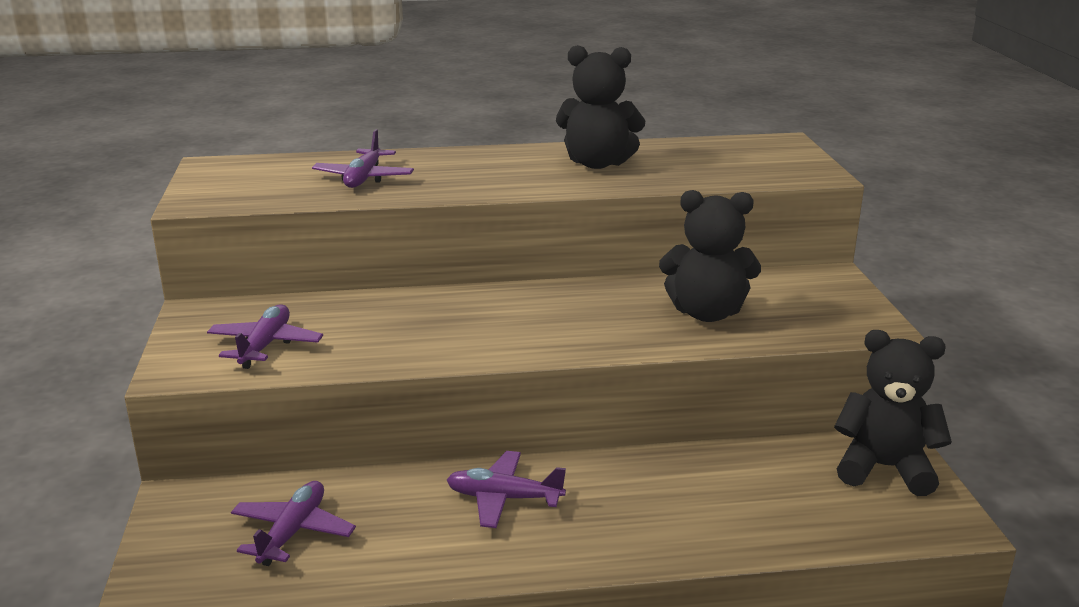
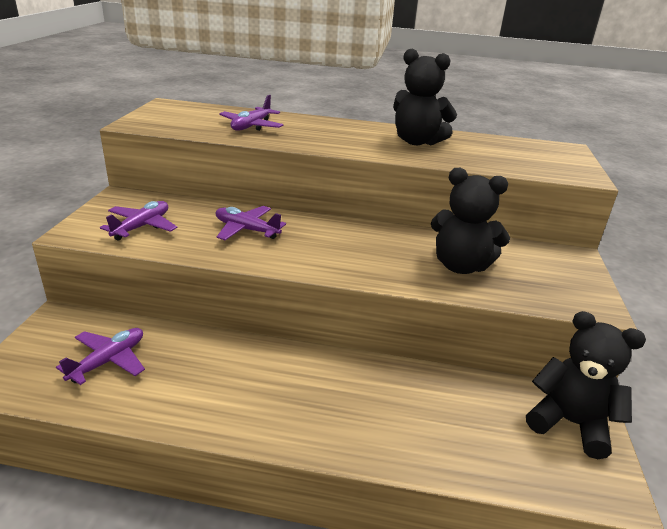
camera: 15 degrees right, 5 degrees up
purple plane [447,451,566,528] -> purple plane moved to [216,206,286,240]

